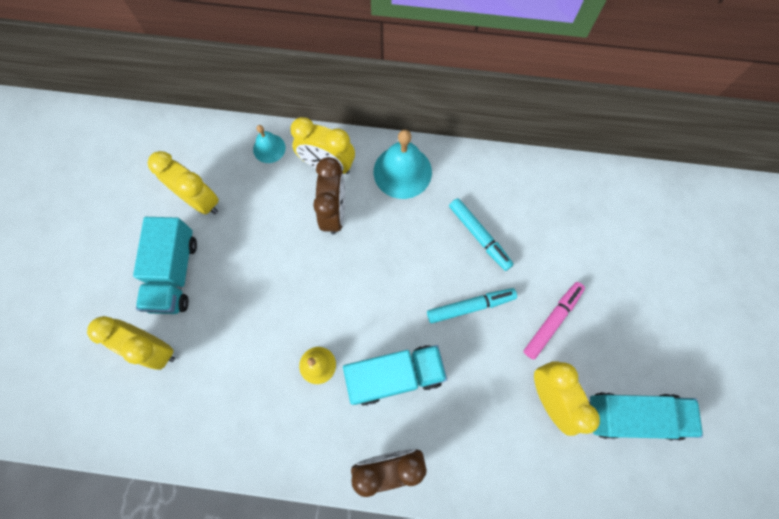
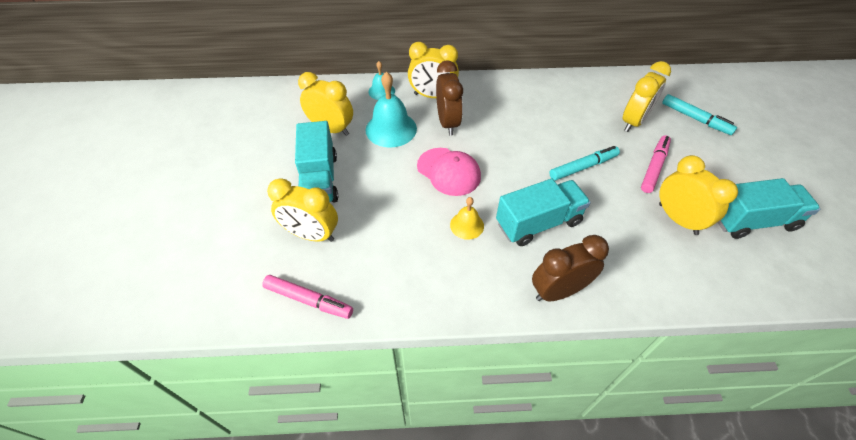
camera: 10 degrees left, 20 degrees down
turquoise bell [374,130,432,199] -> turquoise bell moved to [366,72,417,148]
turquoise marker [449,198,514,271] -> turquoise marker moved to [662,94,737,135]
none -> pink marker [262,275,353,319]
none -> pink cap [417,148,481,196]
none -> yellow clock [622,61,671,132]

